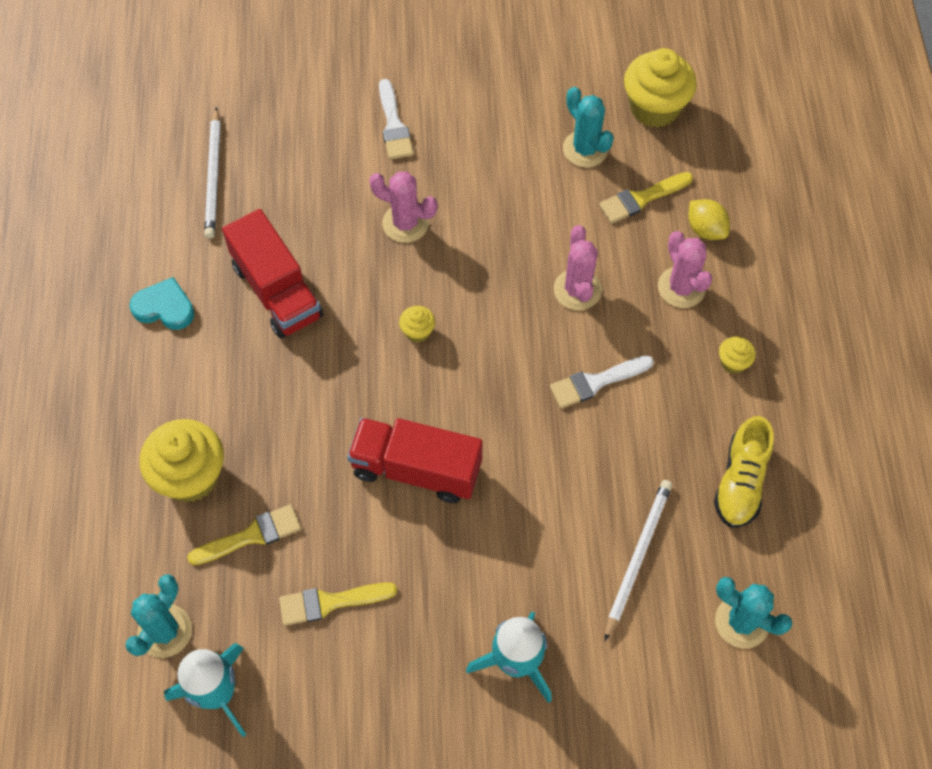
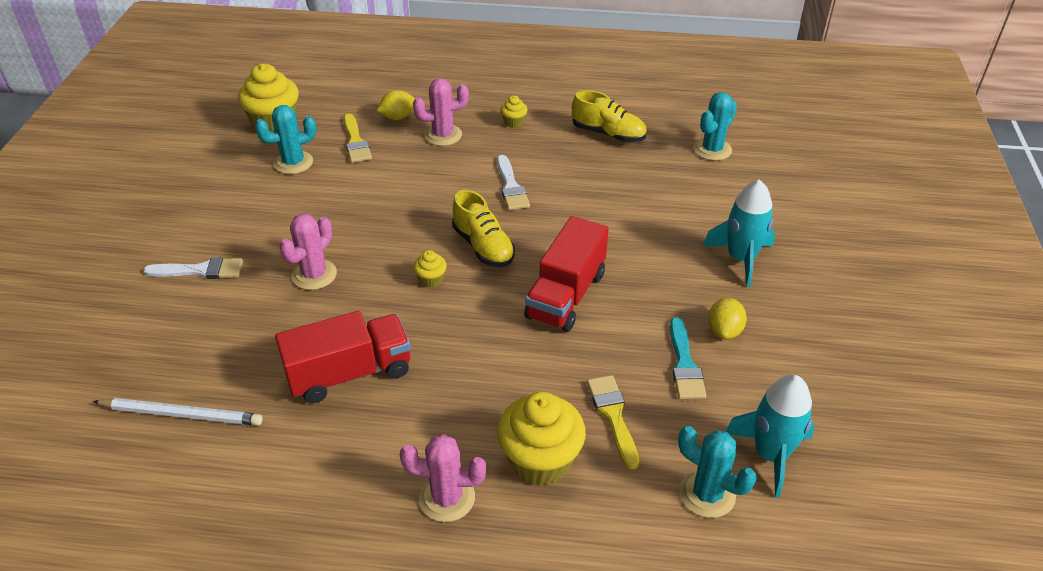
camera: 80 degrees left, 20 degrees down
turquoise heart [129,277,194,330] -> none
yellow brush [279,582,397,626] -> turquoise brush [670,317,706,399]
pink cactus [554,225,602,310] -> pink cactus moved to [400,434,486,522]
white pencil [605,480,672,641] -> none
none -> yellow shoe [452,190,515,267]
none -> yellow lemon [708,298,747,339]

